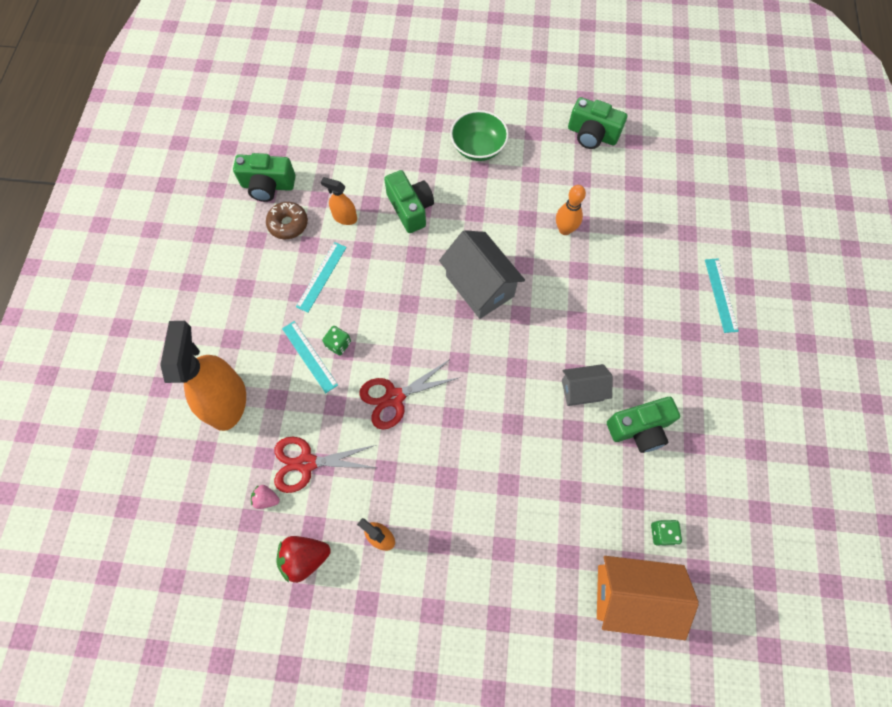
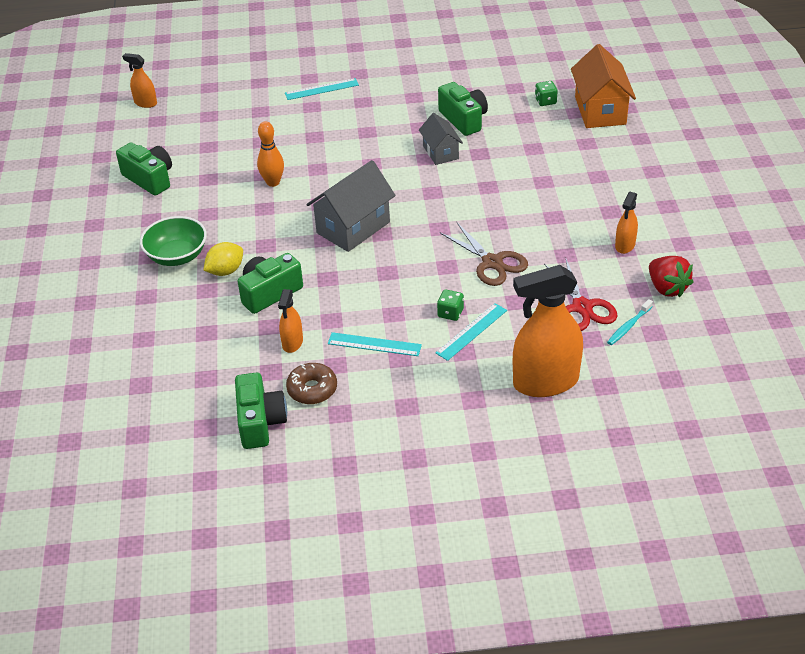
camera: 100 degrees left, 25 degrees down
pink strawberry [251,485,280,509] -> turquoise toothbrush [607,299,653,345]
red scissors [359,359,458,430] -> brown scissors [440,223,528,286]
green camera [568,97,627,149] -> green camera turned 60 degrees counterclockwise [116,143,172,196]
none -> orange spray bottle [122,53,157,108]
none -> yellow lemon [204,242,243,276]

